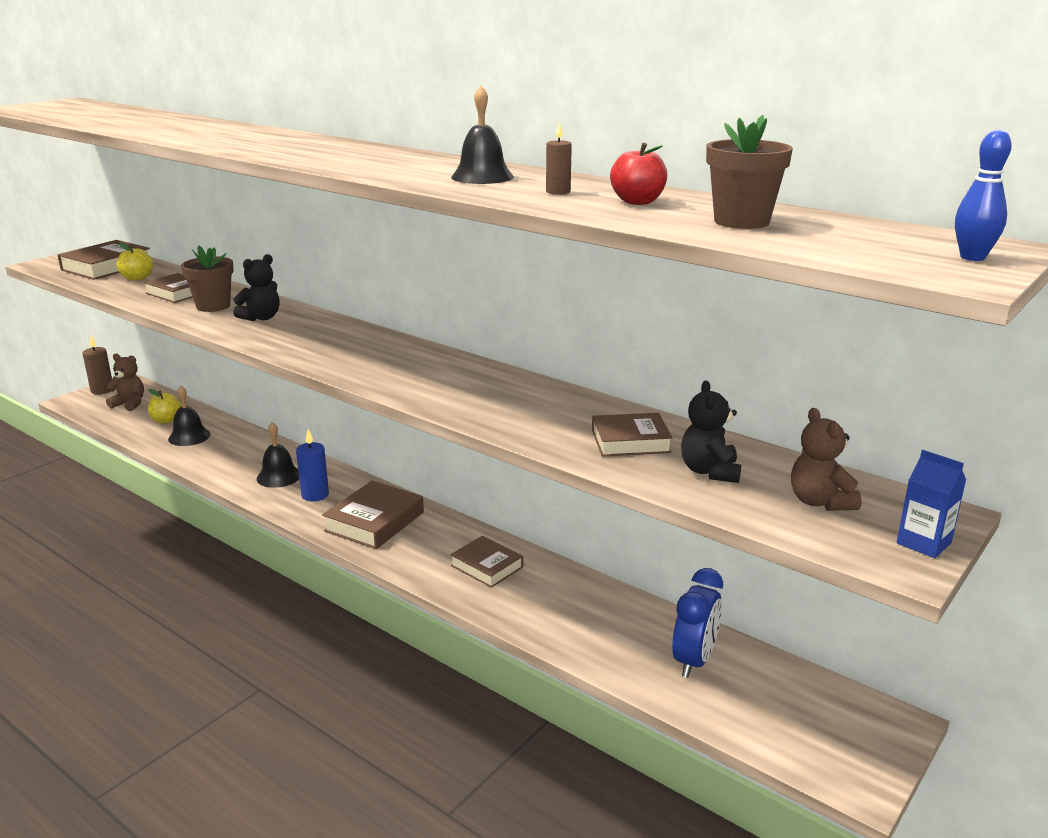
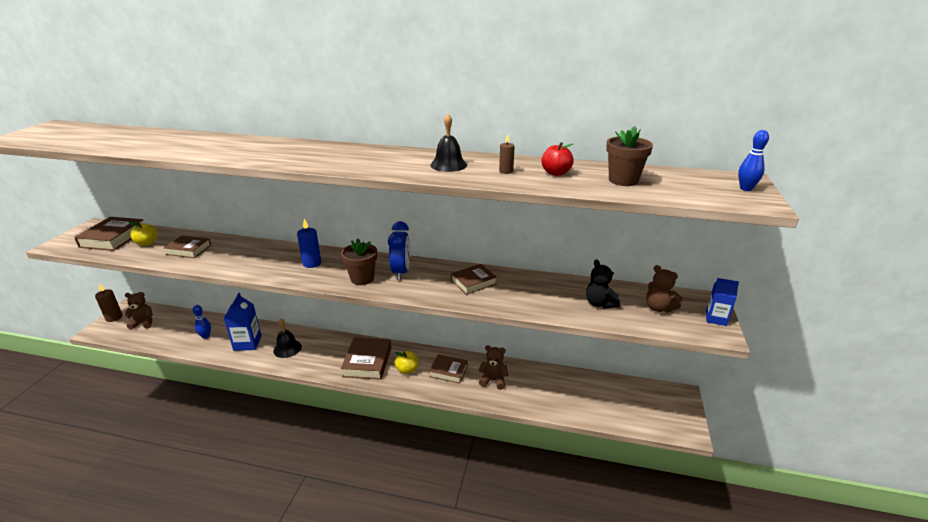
camera: 25 degrees left, 5 degrees up
yellow apple [148,389,182,423] -> yellow apple moved to [395,351,418,374]
black bell [168,386,210,446] -> blue bowling pin [193,305,211,339]
brown flower pot [181,246,234,312] -> brown flower pot moved to [341,239,377,285]
black teddy bear [233,254,280,321] -> none
blue candle [296,429,329,501] -> blue candle moved to [297,219,321,268]
brown book [592,413,673,456] -> brown book moved to [451,264,497,295]
blue clock [672,568,723,678] -> blue clock moved to [388,221,410,280]
none -> blue carton [224,293,261,351]
none -> brown teddy bear [478,345,508,390]

